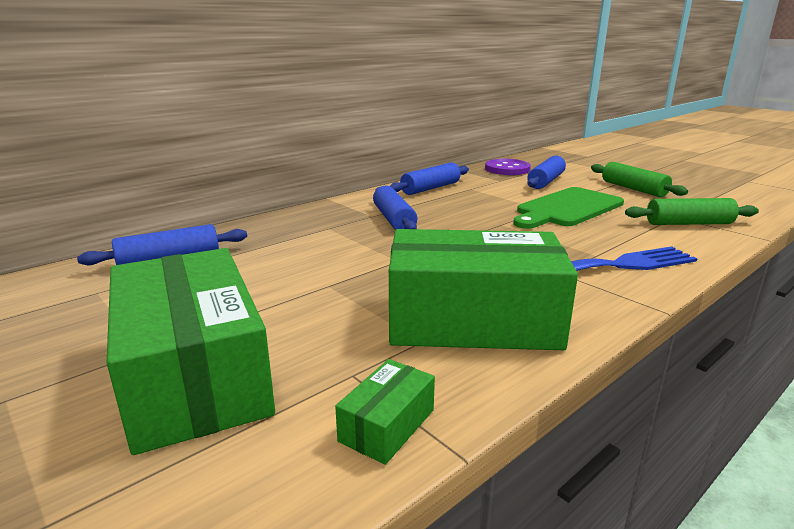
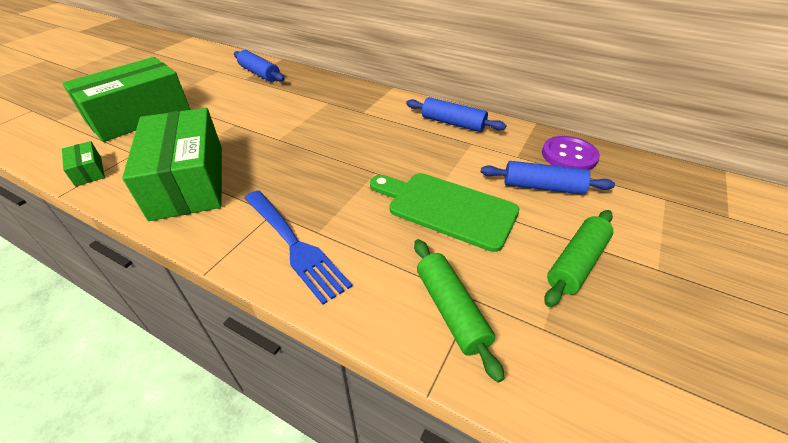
camera: 70 degrees right, 20 degrees up
green box [335,359,435,465] -> green box turned 45 degrees clockwise [62,141,105,187]
blue rolling pin [373,186,417,230] -> none

